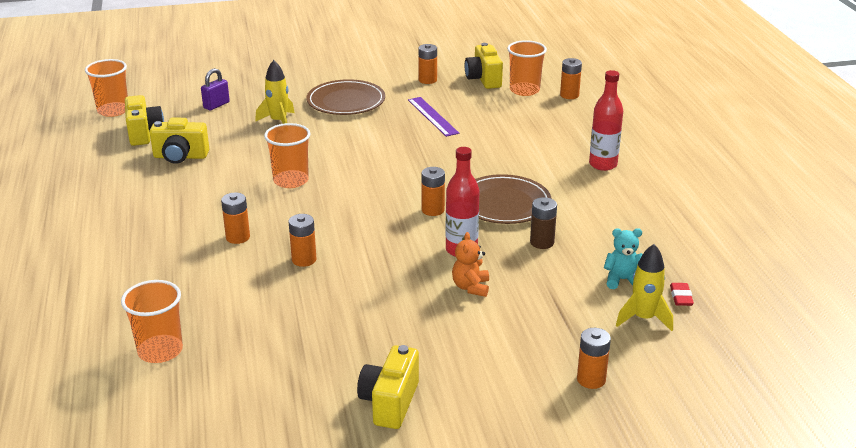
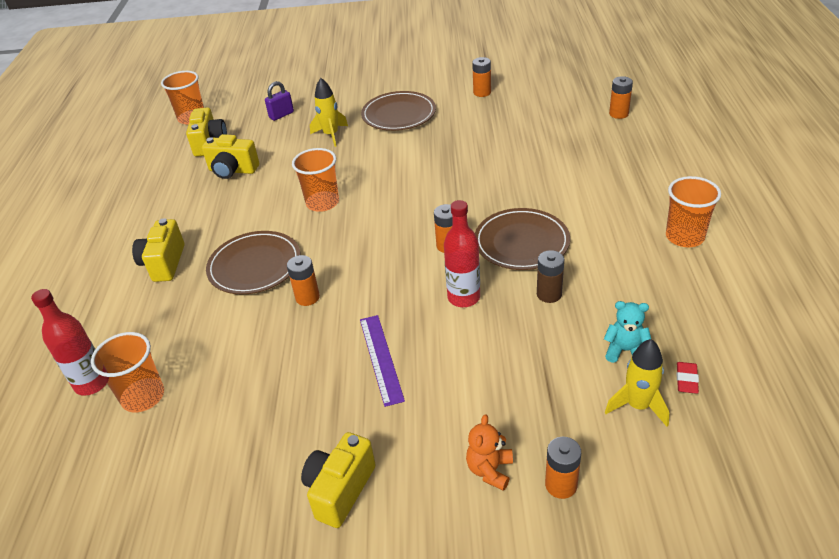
camera: 15 degrees right, 10 degrees up
orange battery [221,192,250,244] -> brown plate [206,231,301,295]
purple ruler [408,97,459,137] -> purple ruler moved to [360,315,405,407]
orange teddy bear [452,232,489,297] -> orange teddy bear moved to [466,415,513,491]
yellow camera [465,43,503,89] -> yellow camera moved to [132,218,185,282]
orange cup [507,40,547,96] -> orange cup moved to [666,176,721,247]
red bottle [589,70,623,171] -> red bottle moved to [31,289,107,396]

